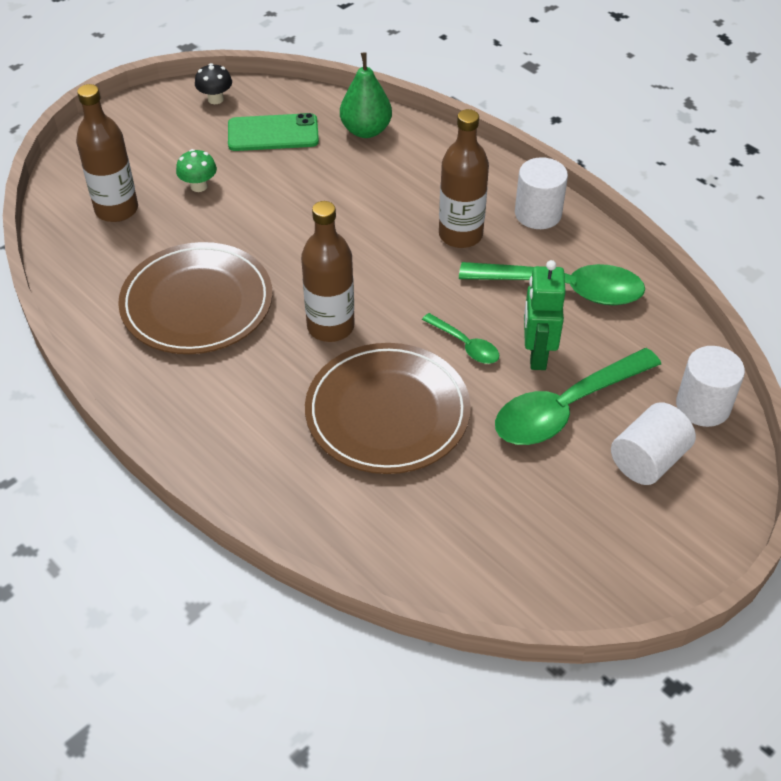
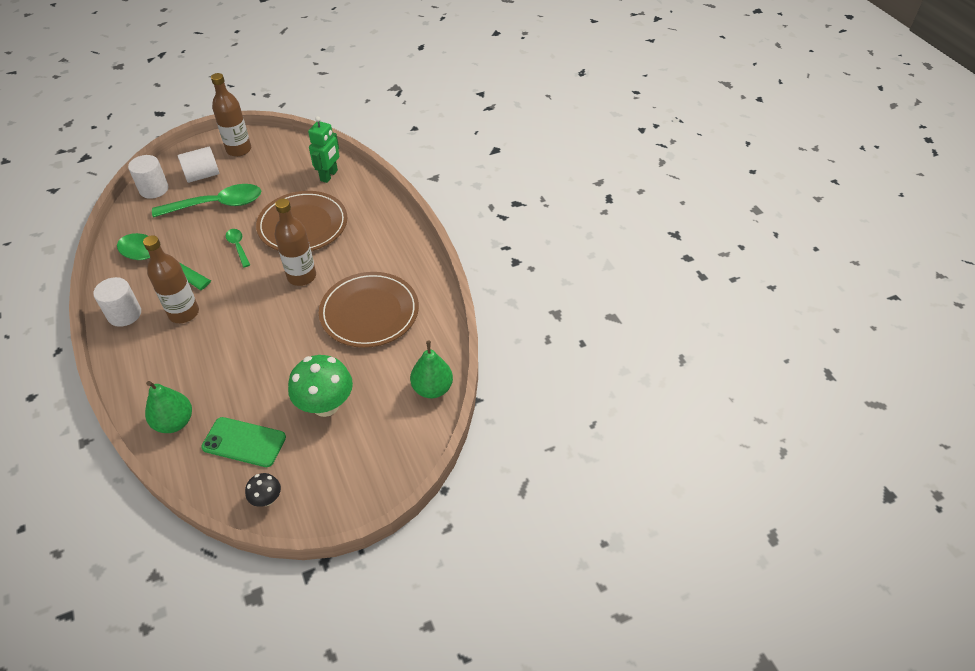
camera: 160 degrees left, 0 degrees up
brown bottle [76,84,138,222] -> brown bottle moved to [211,73,251,157]
green mushroom [176,149,217,192] -> green mushroom [288,355,353,417], size x1.97
green robot [524,260,566,370] -> green robot moved to [308,116,339,183]
none -> green pear [410,341,453,398]

